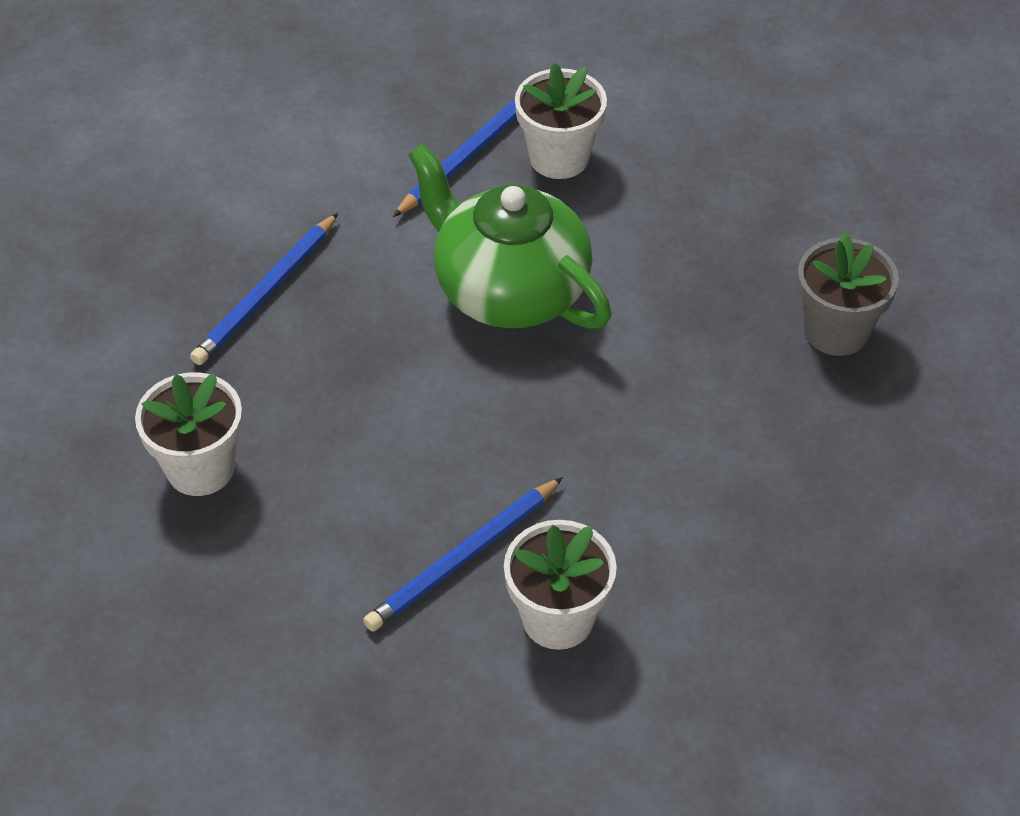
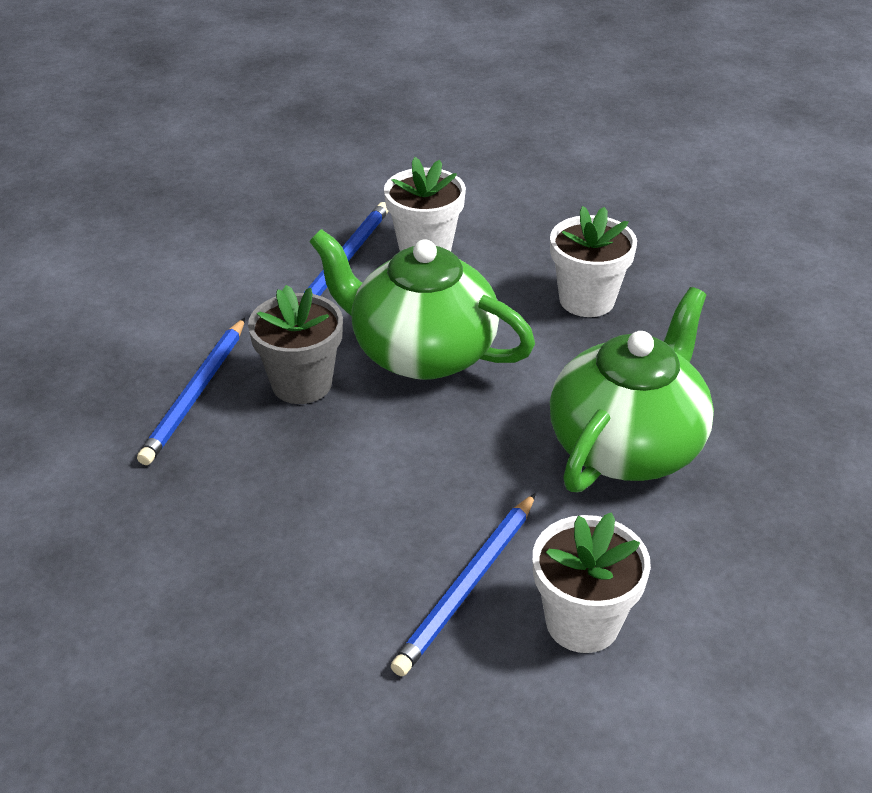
camera: 15 degrees left, 10 degrees down
white flower pot [135,372,243,496] -> white flower pot moved to [550,206,637,317]
grey flower pot [797,232,899,356] -> grey flower pot moved to [248,285,343,404]
none -> green teapot [550,287,714,492]

